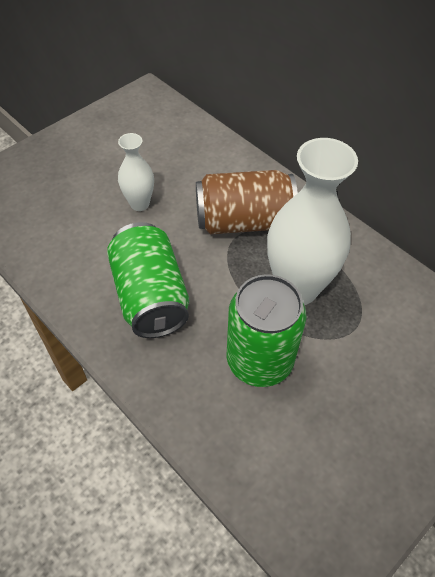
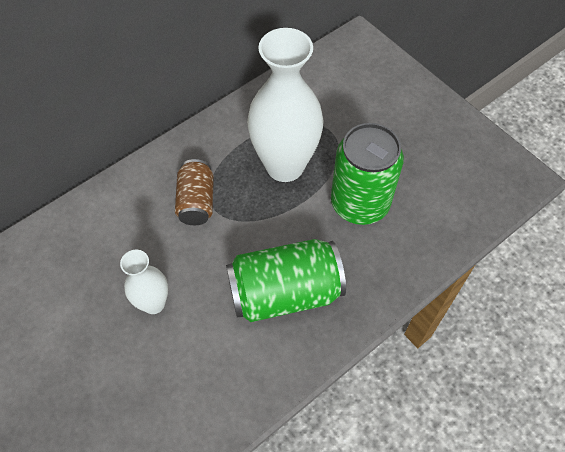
camera: 85 degrees left, 5 degrees up
brown can [196,170,298,234] -> brown can [175,159,214,225], size x0.60

